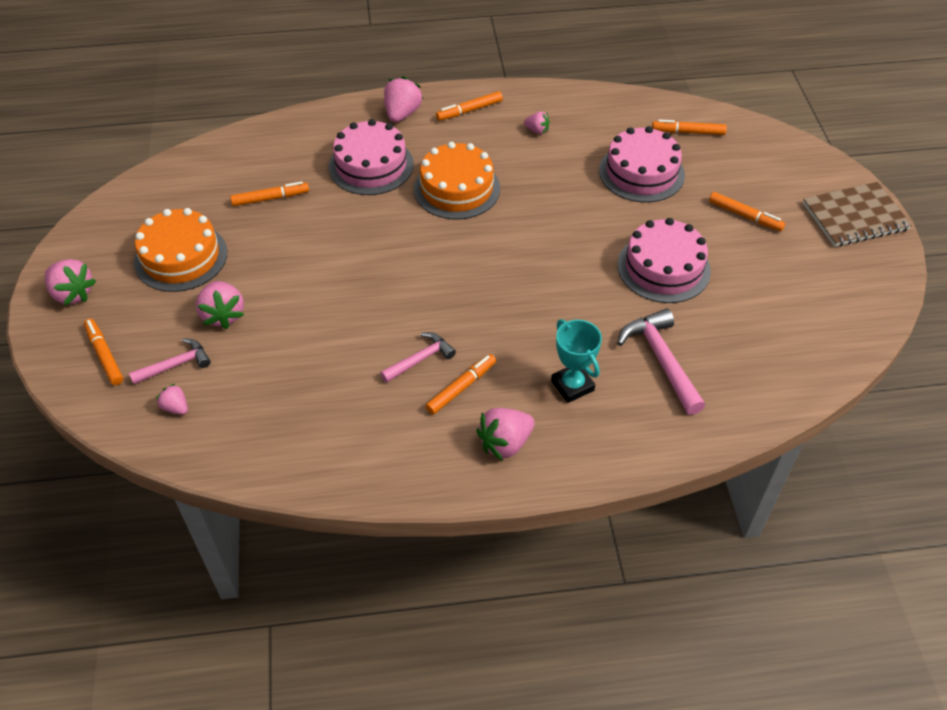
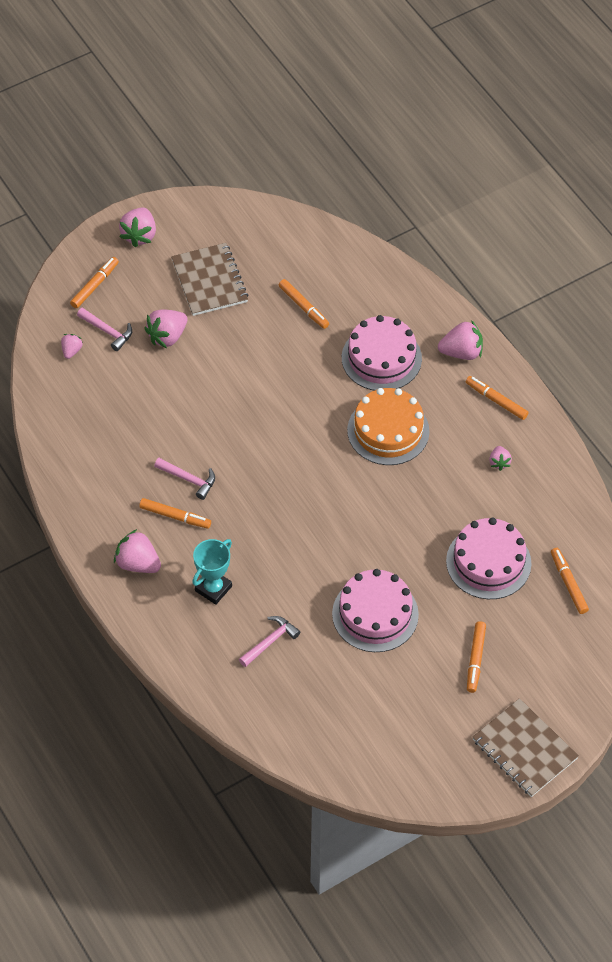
camera: 65 degrees right, 5 degrees up
orange cake [134,208,227,292] -> brown notebook [171,243,248,316]
pink hammer [617,309,705,415] -> pink hammer [239,616,301,667], size x0.63

